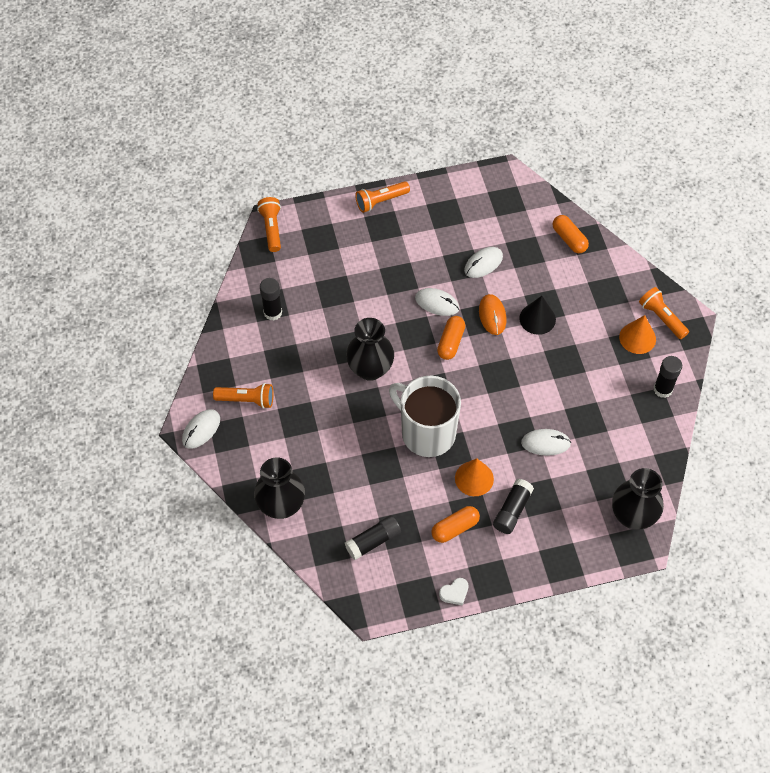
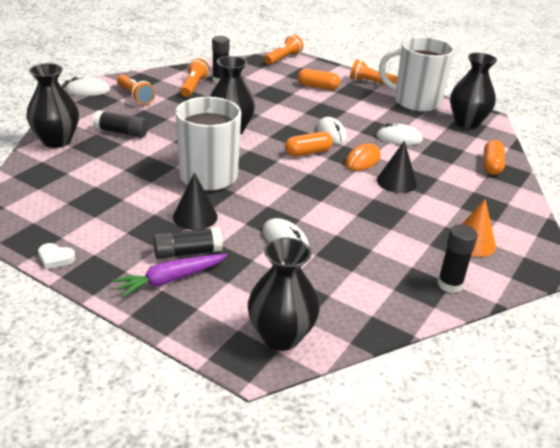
camera: 45 degrees right, 25 degrees down
black glue stick [345,515,401,560] -> black glue stick moved to [93,110,148,138]
orange capsule [431,506,480,543] -> orange capsule moved to [298,69,340,90]
orange cone [455,458,494,496] -> black cone [173,172,218,230]
orange flashlight [639,287,689,339] -> orange flashlight moved to [180,58,209,97]
none -> purple carrot [112,254,227,298]
none -> white mug [379,37,454,112]
none -> black vase [450,53,497,128]

